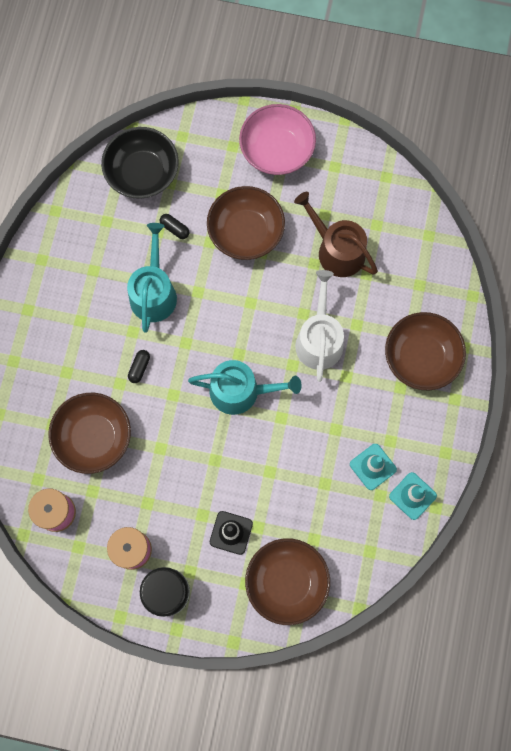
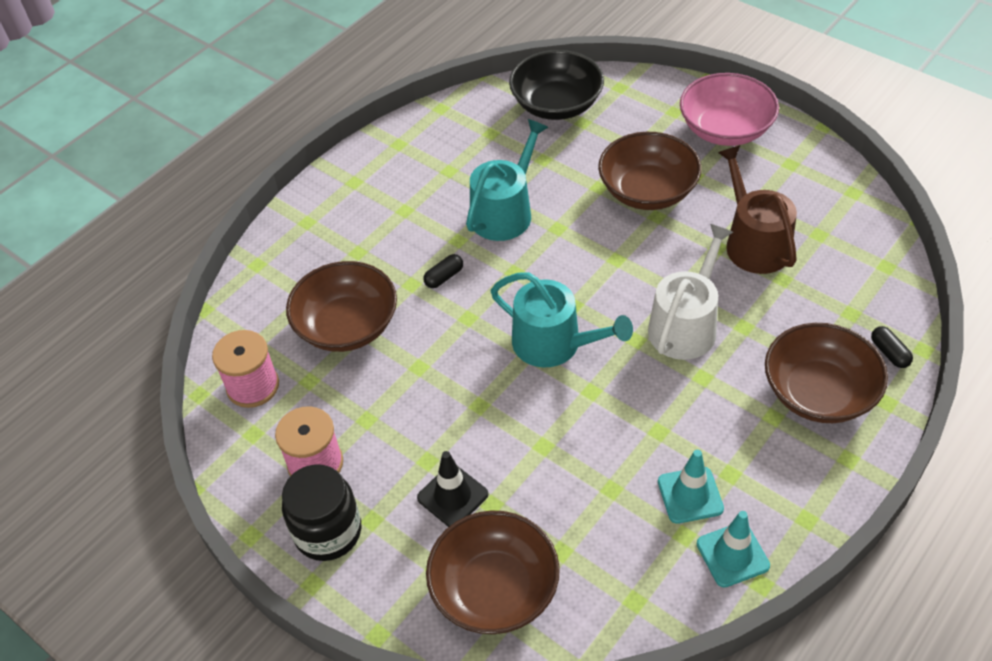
camera: 30 degrees right, 25 degrees down
black capsule [160,214,190,239] -> black capsule moved to [871,326,913,368]

